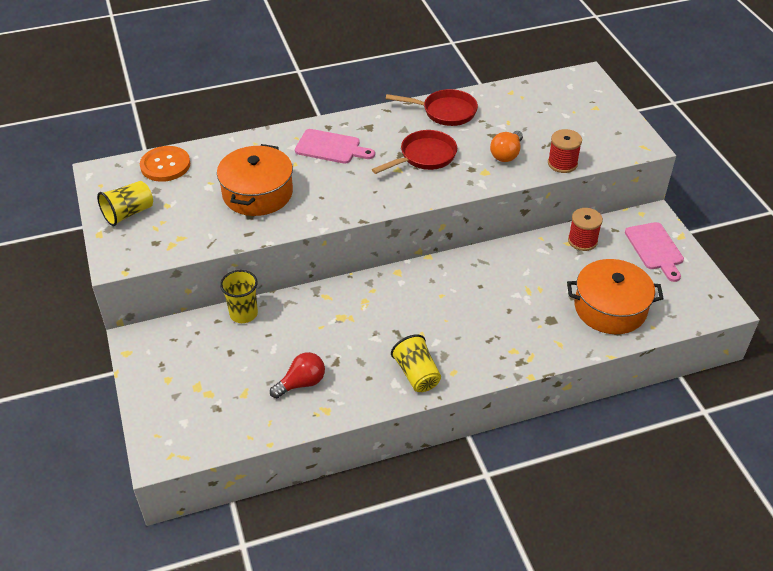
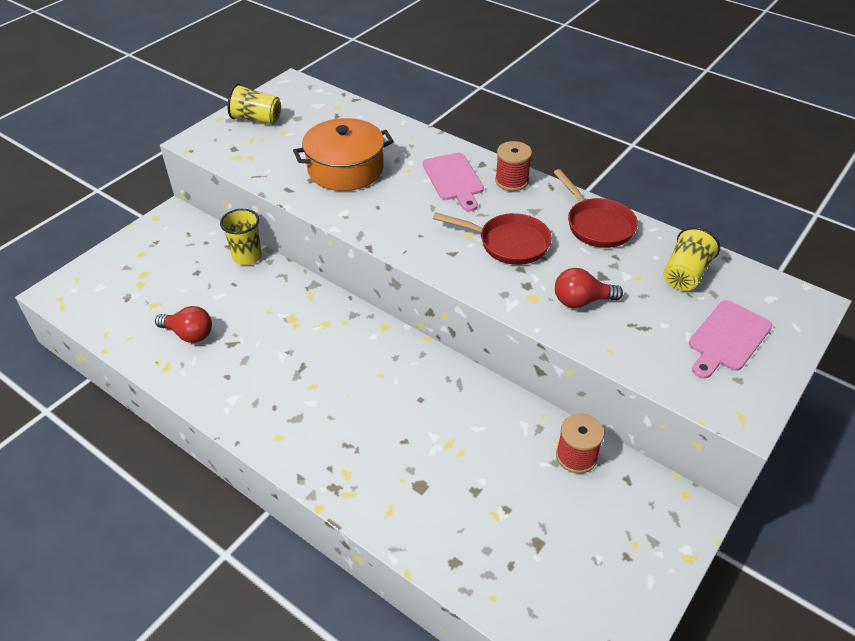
camera: 55 degrees right, 0 degrees up
orange button [140,146,190,182] -> none
yellow cup [391,334,441,392] -> yellow cup moved to [663,227,720,291]
orange light bulb [490,131,523,162] -> red light bulb [555,268,623,308]
red spool [548,129,582,173] -> red spool moved to [495,141,532,191]
orange pot [567,259,664,334] -> none
pink cutting board [625,222,684,282] -> pink cutting board moved to [689,300,773,379]

